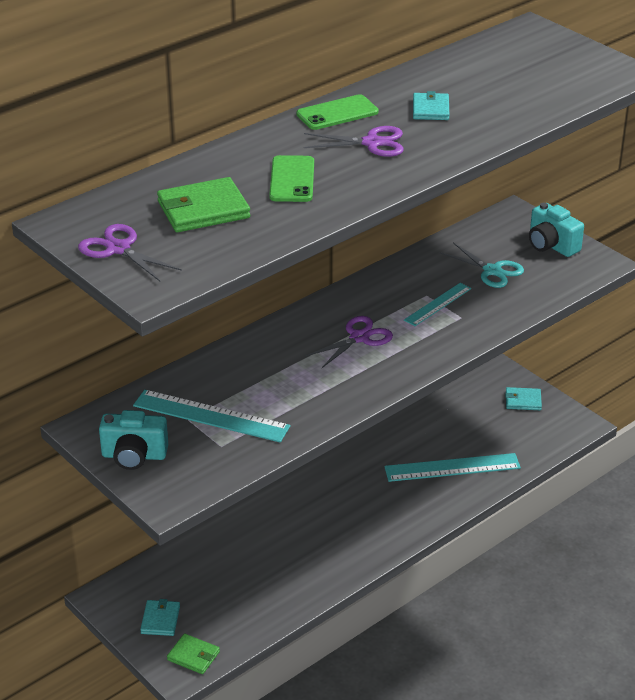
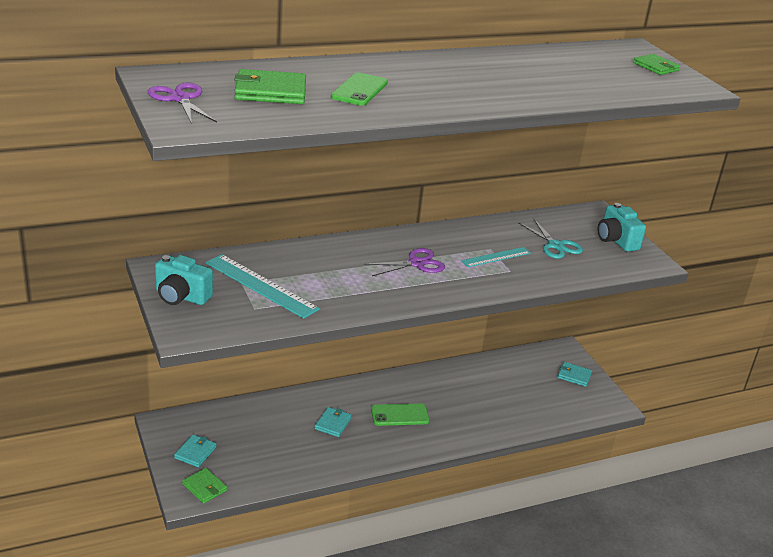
camera: 15 degrees right, 5 degrees down
green phone [297,94,379,130] -> green phone moved to [371,403,430,426]
purple scissors [303,126,404,157] -> none
turquoise ruler [384,453,521,482] -> none
turquoise wallet [413,91,449,120] -> turquoise wallet moved to [315,407,352,437]
none -> green wallet [633,54,680,75]

